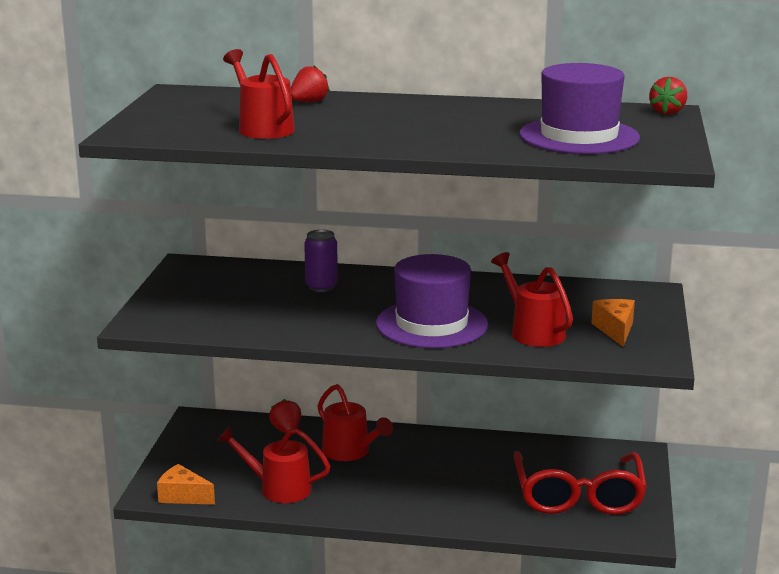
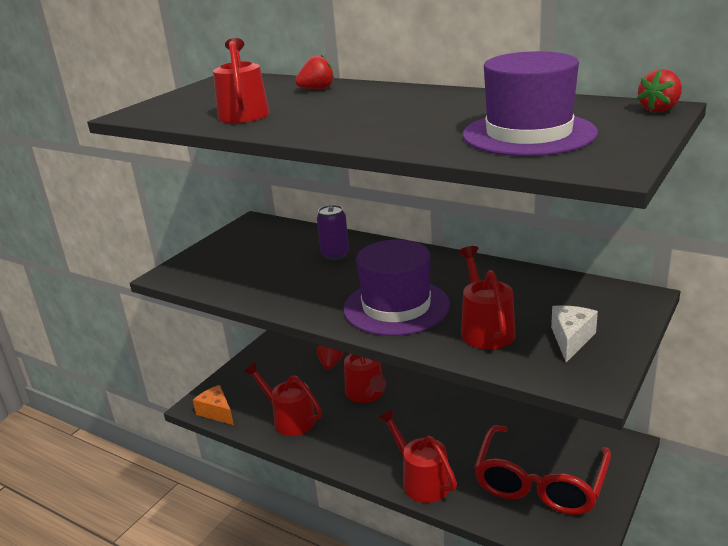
camera: 25 degrees right, 5 degrees up
orange cheese [592,299,635,347] -> white cheese [551,305,598,362]
none -> red watering can [378,409,457,503]

